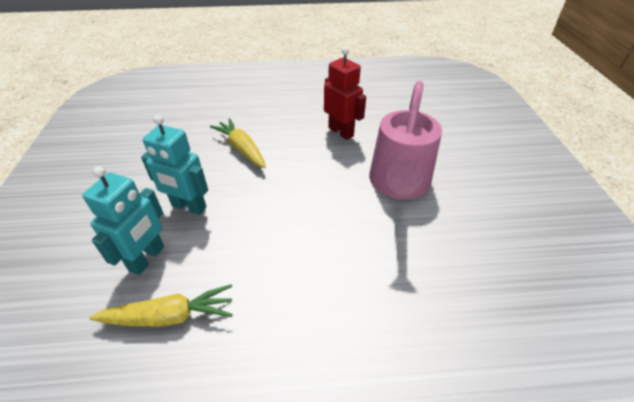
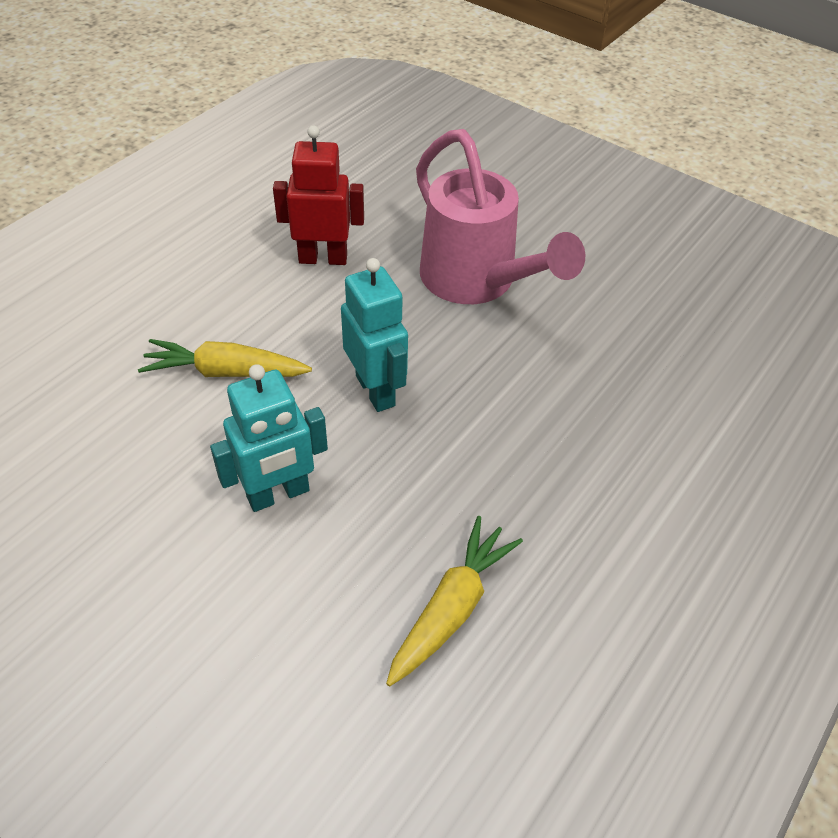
camera: 50 degrees left, 5 degrees up
turquoise robot [82,166,164,275] -> turquoise robot moved to [341,258,408,412]

